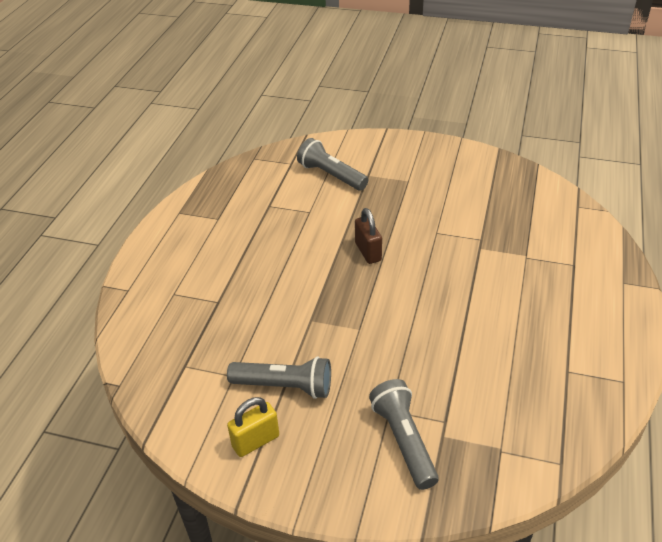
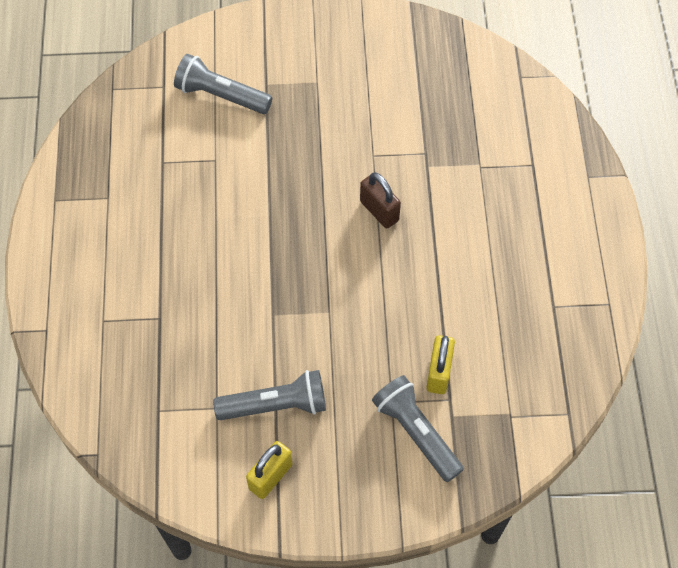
camera: 20 degrees left, 20 degrees up
brown padlock [355,208,382,264] -> brown padlock moved to [360,172,401,229]
none -> yellow padlock [427,335,455,394]

